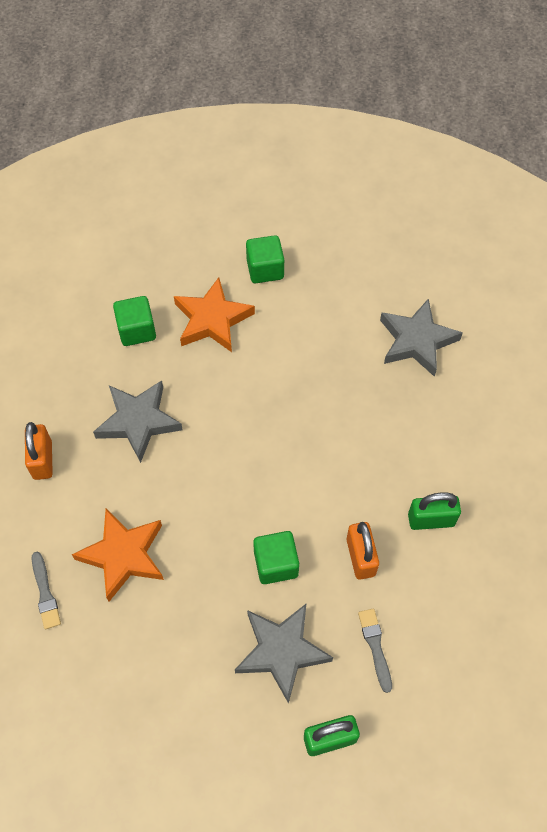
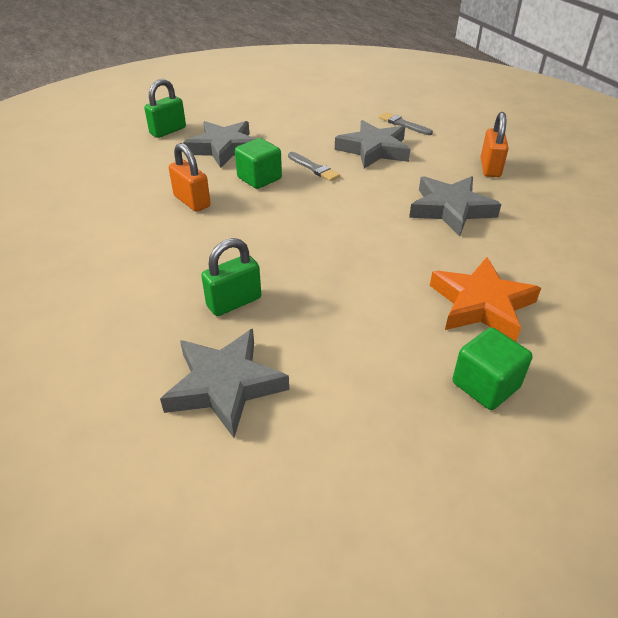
camera: 150 degrees right, 20 degrees down
orange padlock [25,422,53,480] -> orange padlock turned 45 degrees clockwise [481,112,509,177]
orange star [72,509,164,601] -> grey star [335,120,410,169]
green cube [113,296,156,346] -> none
grey brush [358,609,392,693] -> grey brush moved to [288,152,340,181]
green padlock [408,492,461,530] -> green padlock moved to [201,238,261,316]

